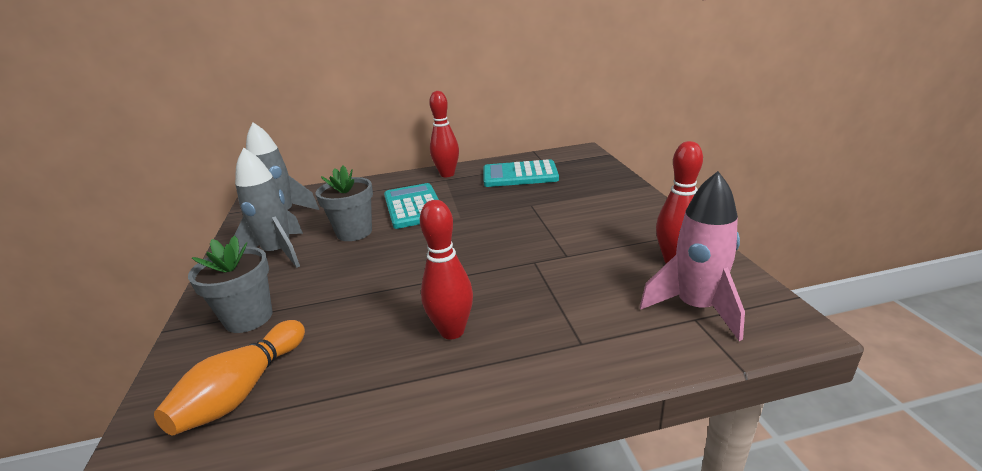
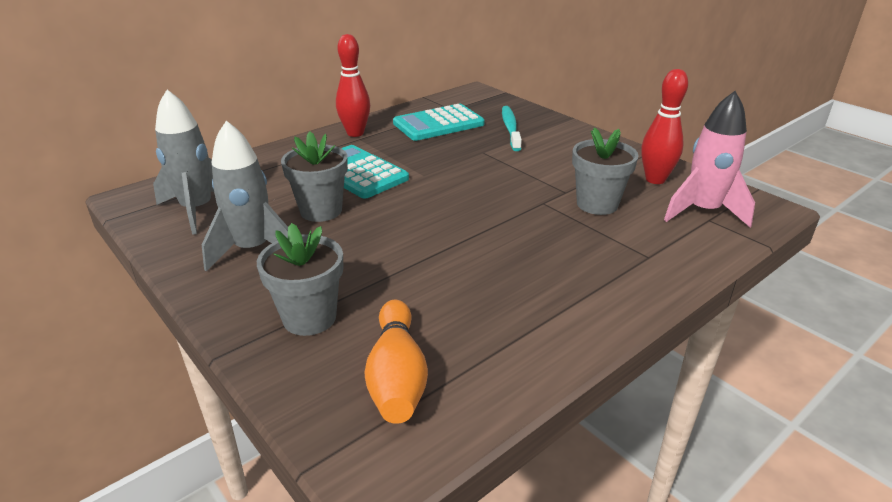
camera: 30 degrees left, 5 degrees up
red bowling pin [420,200,473,339] -> none
none -> turquoise toothbrush [502,106,522,151]
none -> grey flower pot [572,127,639,215]

